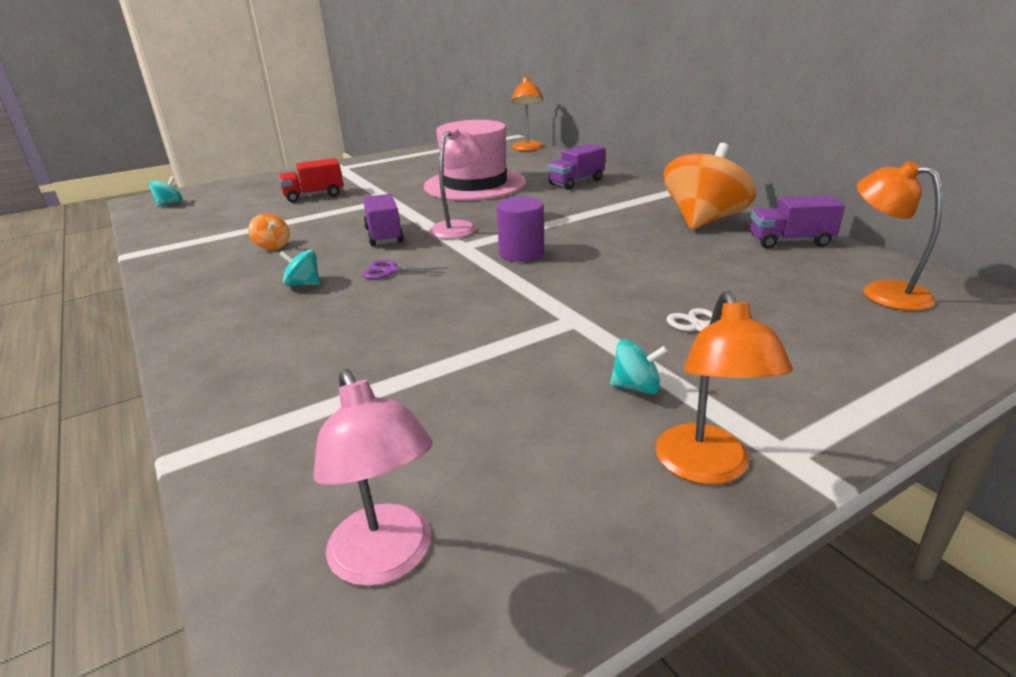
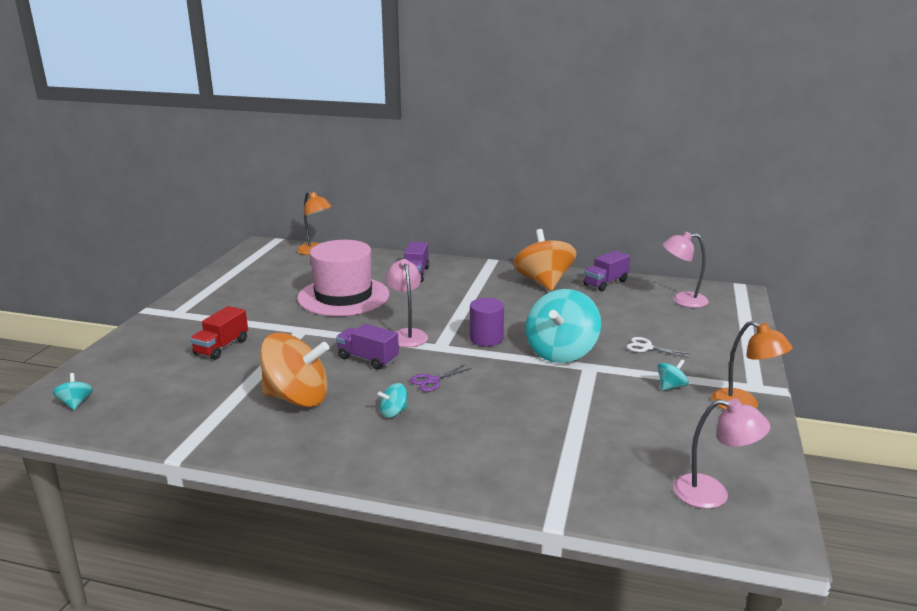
camera: 45 degrees left, 5 degrees down
orange spinning top [248,213,290,250] -> orange spinning top [260,333,329,407], size x2.36
orange lamp [857,161,942,311] -> pink lamp [662,232,709,308]
none -> turquoise spinning top [525,289,601,363]

